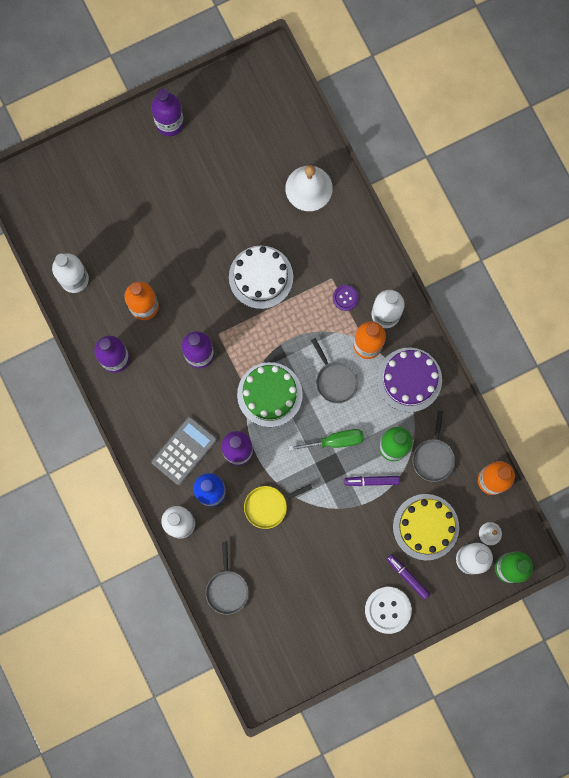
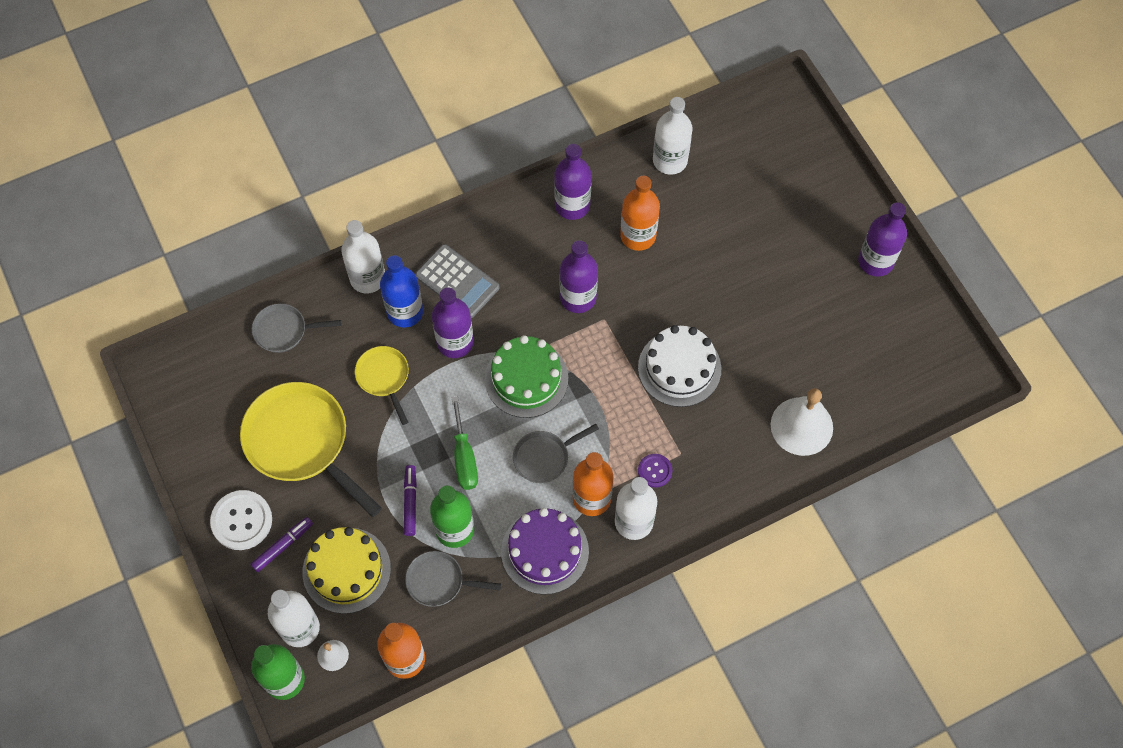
camera: 90 degrees right, 15 degrees down
none -> yellow pan [240,382,382,517]

